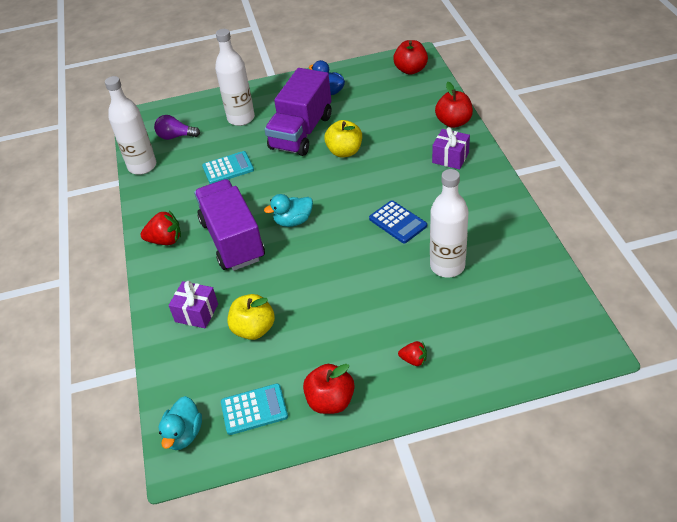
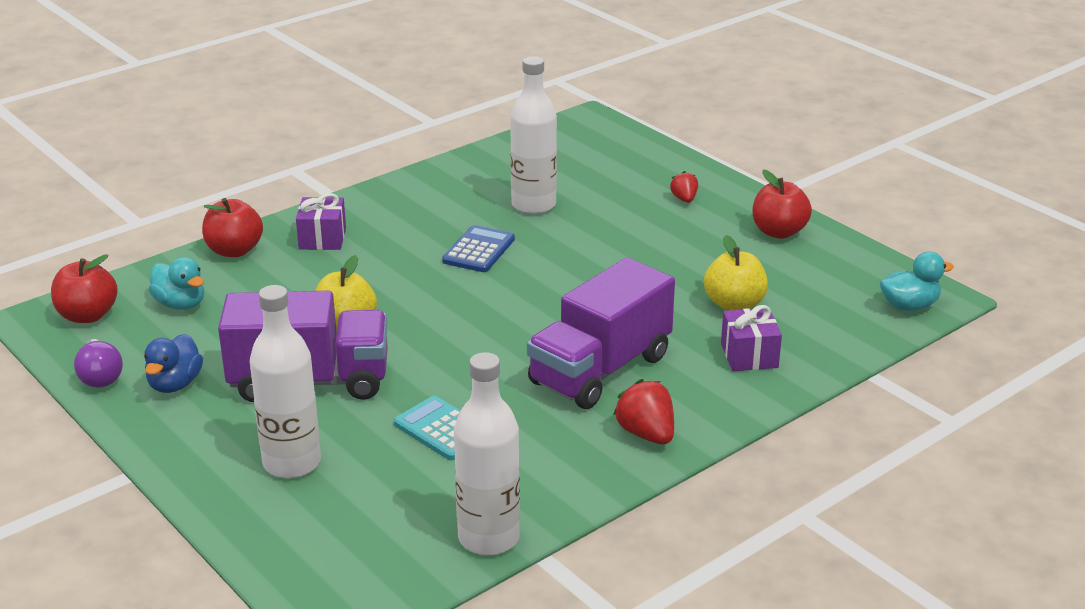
camera: 120 degrees left, 15 degrees down
purple light bulb [154,115,200,140] -> purple light bulb moved to [74,339,123,388]
turquoise calculator [221,383,288,435] -> none
turquoise duck [264,194,313,227] -> turquoise duck moved to [149,257,204,310]

